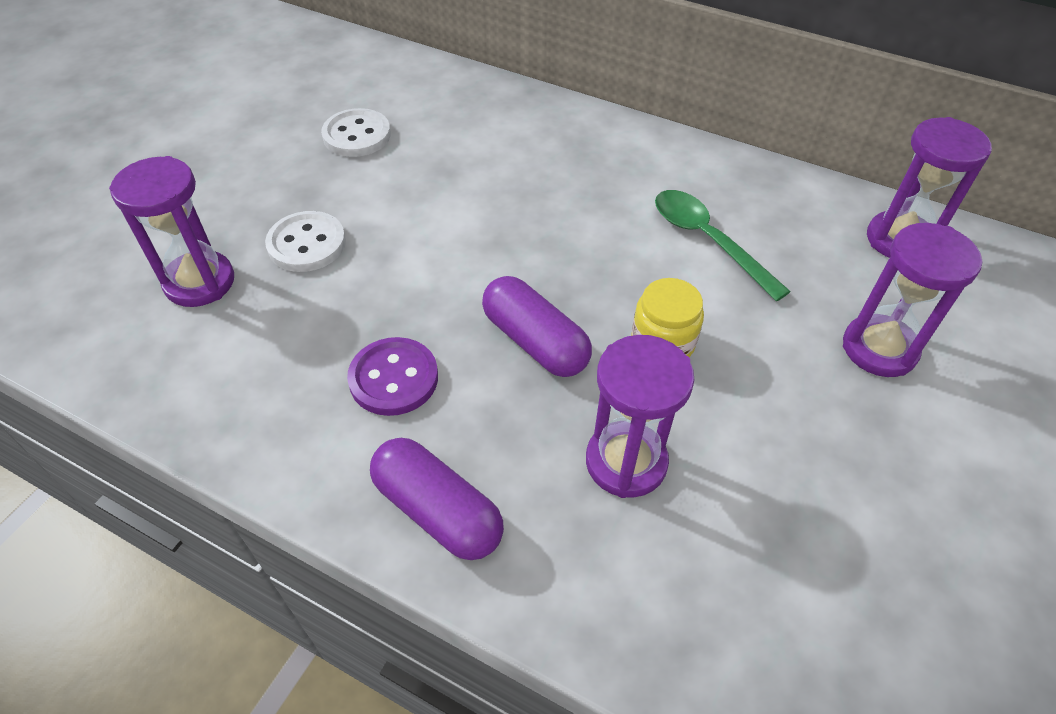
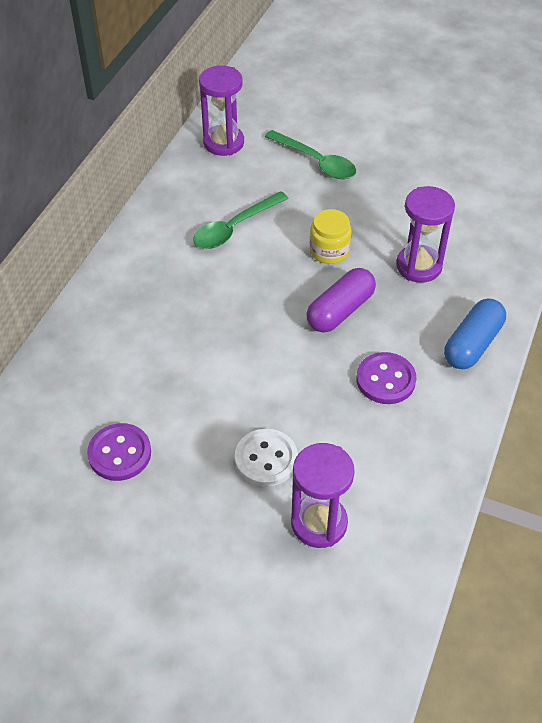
camera: 95 degrees left, 0 degrees up
white button [321,108,391,157] -> purple button [87,423,151,481]
purple capsule [370,438,504,560] -> blue capsule [444,298,506,369]
purple hourglass [843,223,982,377] -> green spoon [265,130,356,179]

